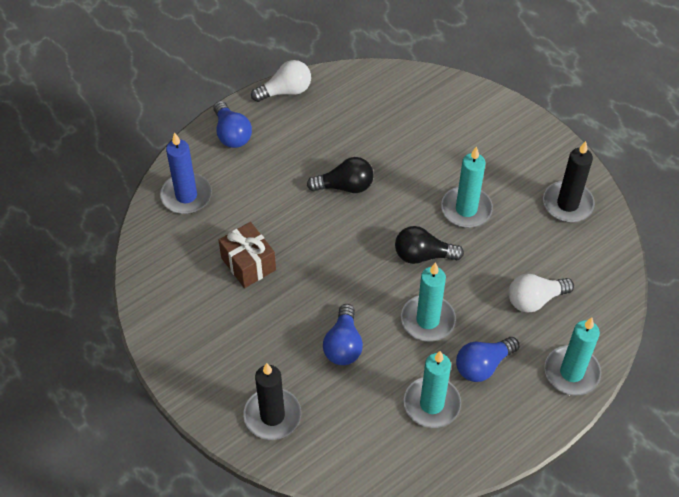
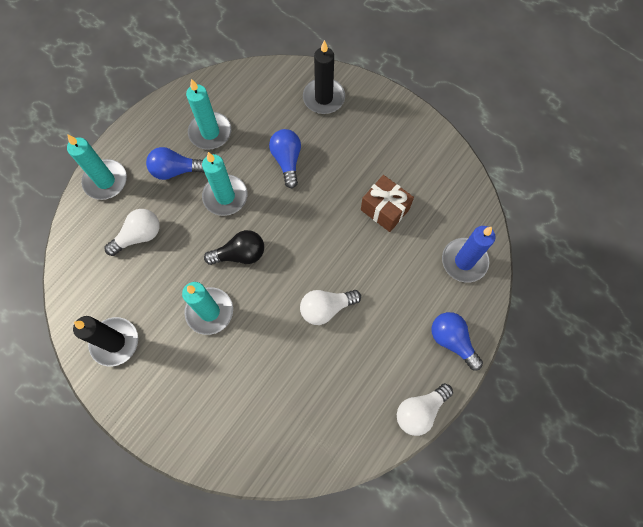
camera: 165 degrees right, 15 degrees up
black light bulb [307,157,374,193] -> white light bulb [300,290,361,325]
blue light bulb [456,337,519,382] -> blue light bulb turned 135 degrees counterclockwise [146,147,204,180]

